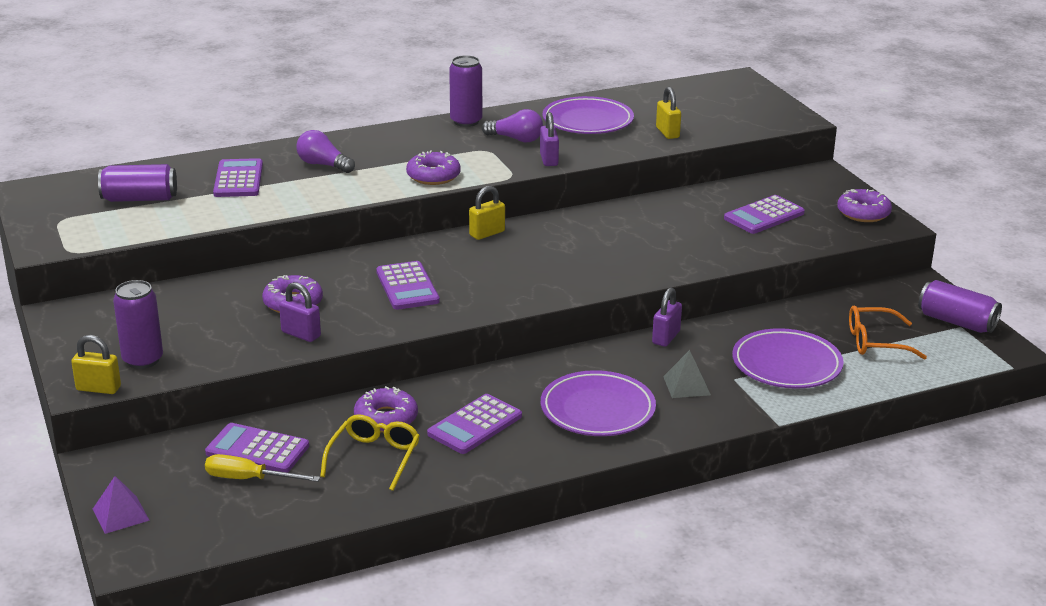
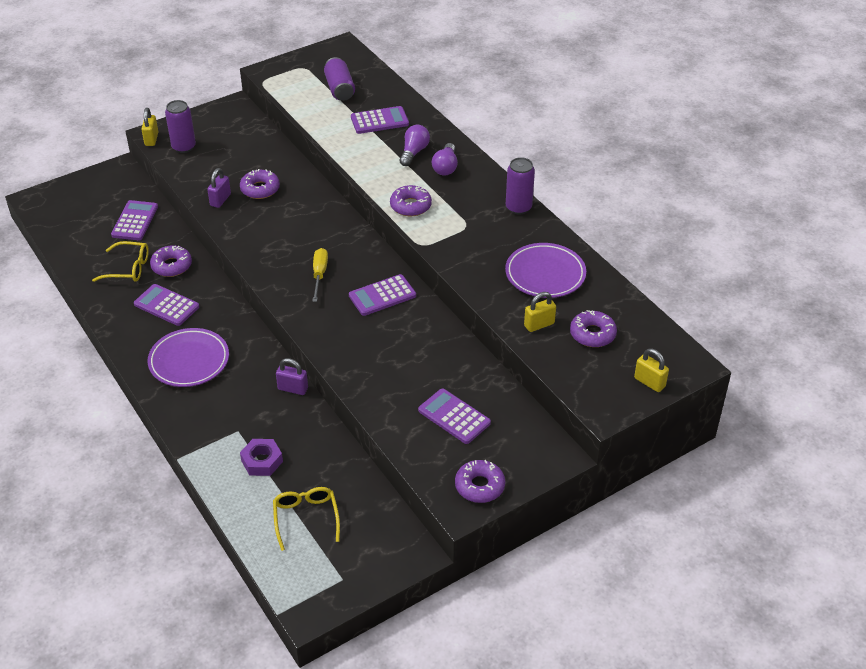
camera: 80 degrees right, 15 degrees up
purple pyramid [93,476,150,534] -> none
yellow screwdriver [205,454,320,482] -> yellow screwdriver moved to [312,248,328,302]
purple calculator [376,261,440,310] -> purple calculator moved to [349,274,416,316]
yellow padlock [469,186,505,240] -> yellow padlock moved to [634,349,669,392]
purple light bulb [482,109,543,143] -> purple light bulb moved to [432,143,458,176]
purple padlock [540,112,559,166] -> none
grey pyramid [663,350,711,398] -> none
purple plate [732,328,843,389] -> purple nut [240,439,283,476]
orange glasses [849,306,927,360] -> yellow glasses [273,487,340,551]
purple can [918,280,1002,333] -> none
none -> purple donut [570,310,617,347]

